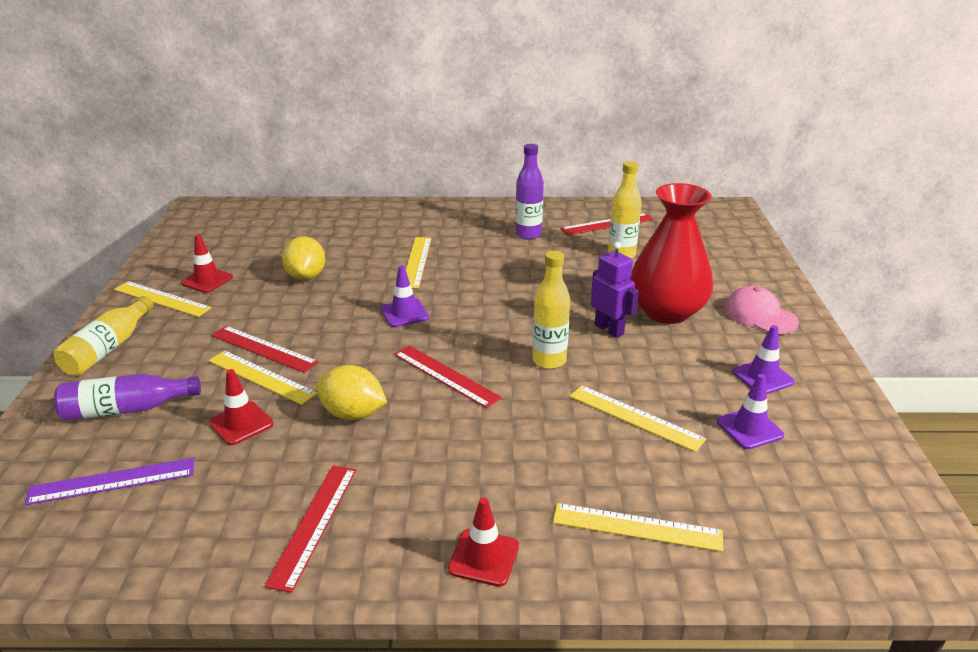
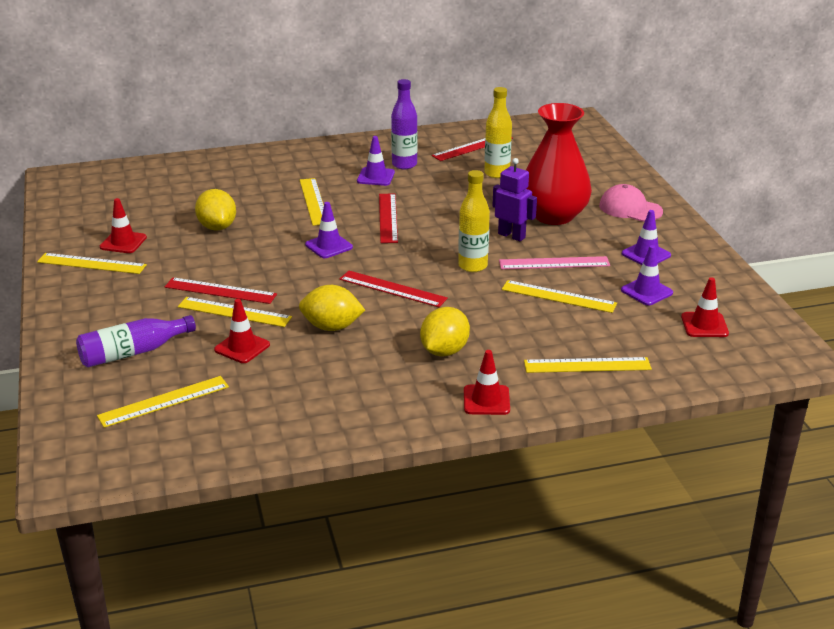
camera: 15 degrees left, 0 degrees up
purple ruler [25,458,194,505] -> yellow ruler [97,376,229,428]
yellow bottle [54,296,154,376] -> none
red ruler [264,466,356,593] -> red ruler moved to [379,193,398,243]
none -> purple traffic cone [357,136,395,186]
none -> yellow lemon [420,307,470,357]
none -> pink ruler [499,256,610,270]
none -> red traffic cone [681,277,729,337]

